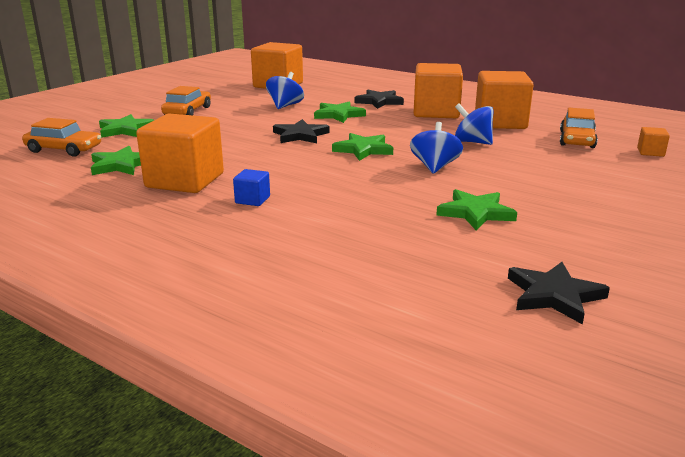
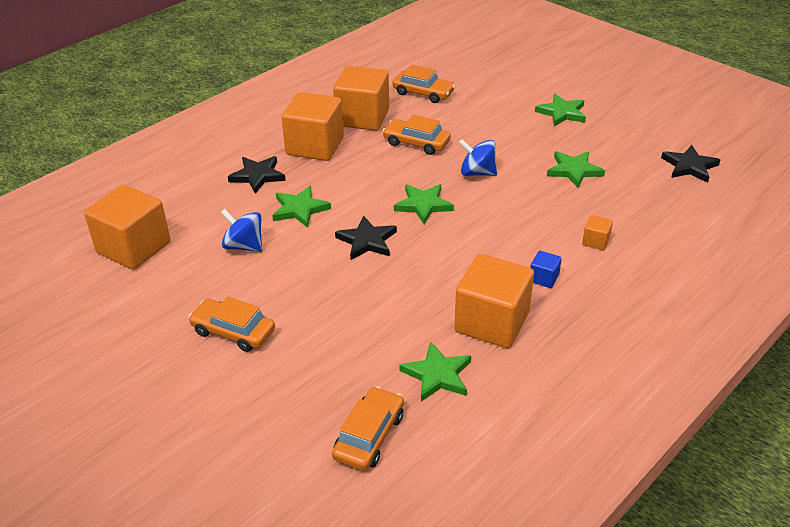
camera: 80 degrees left, 15 degrees up
green star [99,114,154,138] -> green star moved to [535,94,586,126]
blue spinning top [455,103,493,145] -> orange car [383,115,451,155]
orange cube [637,127,670,157] -> orange cube moved to [582,215,613,250]

